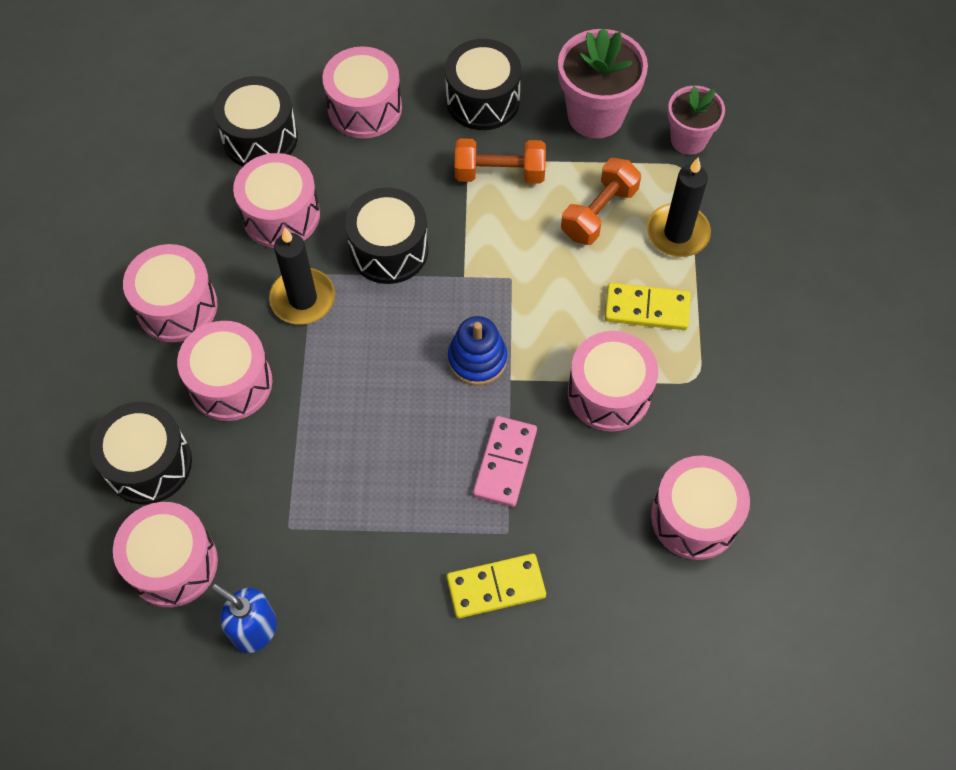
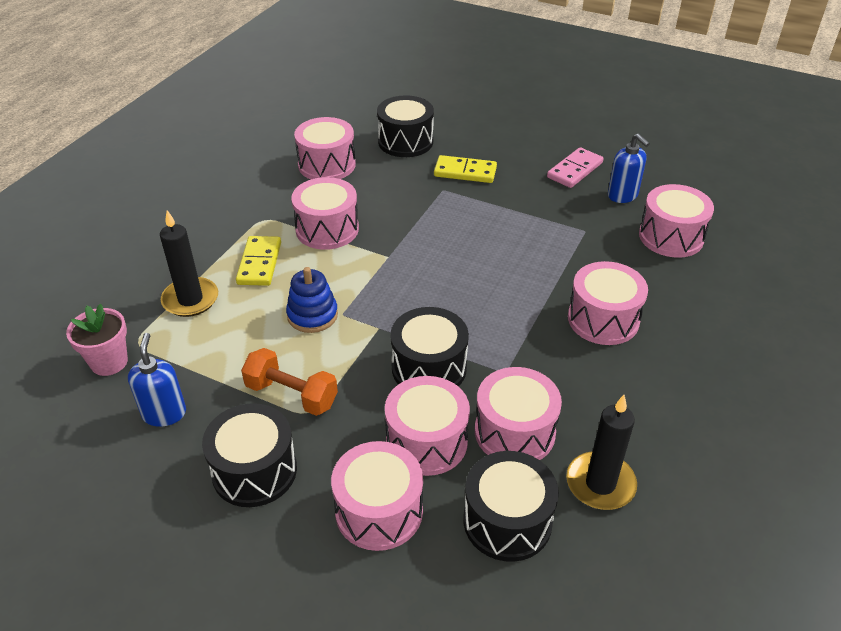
camera: 155 degrees left, 20 degrees down
black drum [90,402,192,504] -> black drum moved to [377,95,434,157]
pink drum [123,244,218,342] -> pink drum moved to [385,376,470,476]
black candle [269,227,335,325] -> black candle moved to [566,395,637,510]
blue stacking toy [448,316,507,386] -> blue stacking toy moved to [286,267,338,333]
pink domino [473,416,537,507] -> pink domino moved to [547,147,604,188]
pink flower pot [558,28,648,138] -> blue soap dispenser [128,333,186,427]
orange dumbbell [561,158,641,245] -> none
yellow domino [605,283,691,330] -> yellow domino turned 60 degrees clockwise [236,236,281,286]

